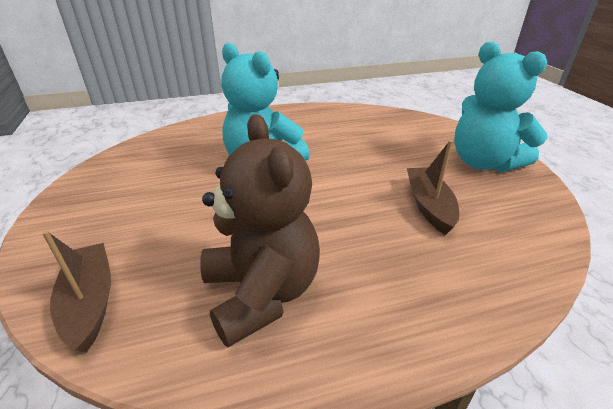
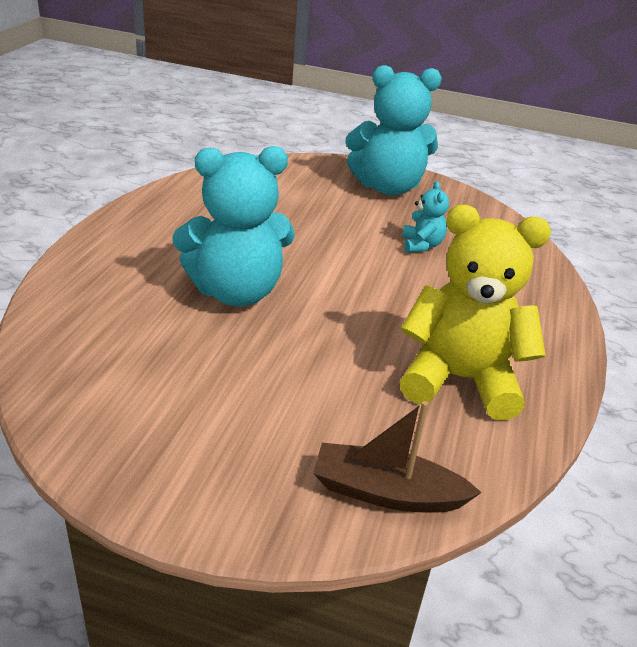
camera: 60 degrees left, 0 degrees up
brown teddy bear [200,114,320,347] -> yellow teddy bear [400,205,551,420]
brown boat [407,140,459,235] -> turquoise teddy bear [402,181,449,253]

